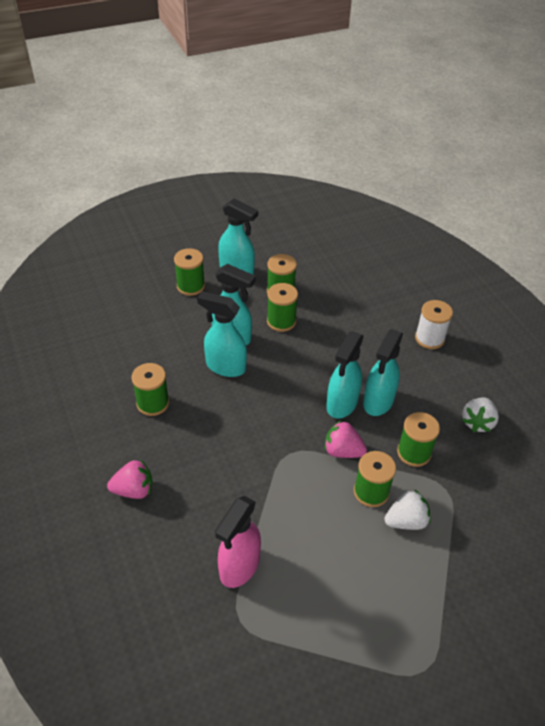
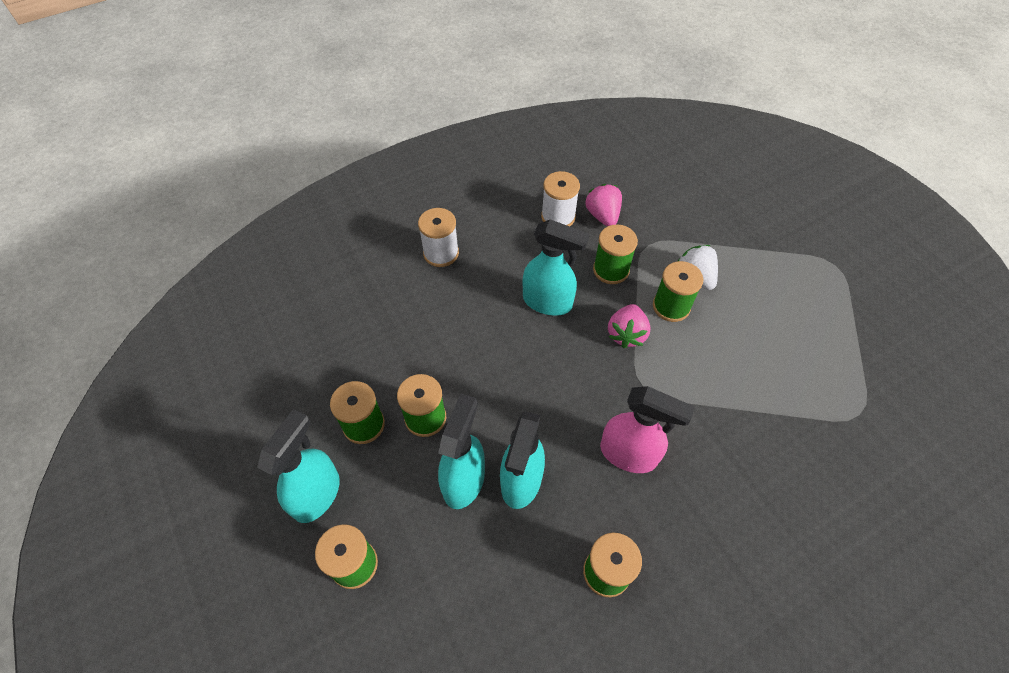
camera: 95 degrees left, 10 degrees up
pink strawberry [107,460,152,499] -> pink strawberry moved to [585,184,622,227]
pink spray bottle [215,496,261,588] -> pink spray bottle moved to [600,386,695,473]
turquoise spray bottle [326,331,364,419] -> none
white strawberry [462,398,499,432] -> white spool [541,171,580,226]

